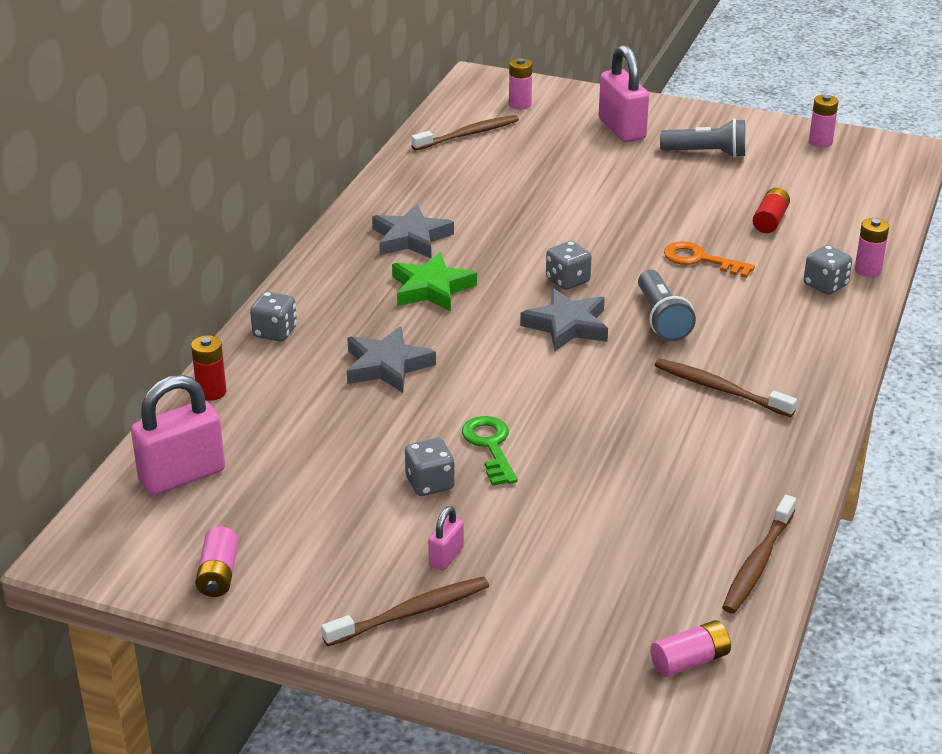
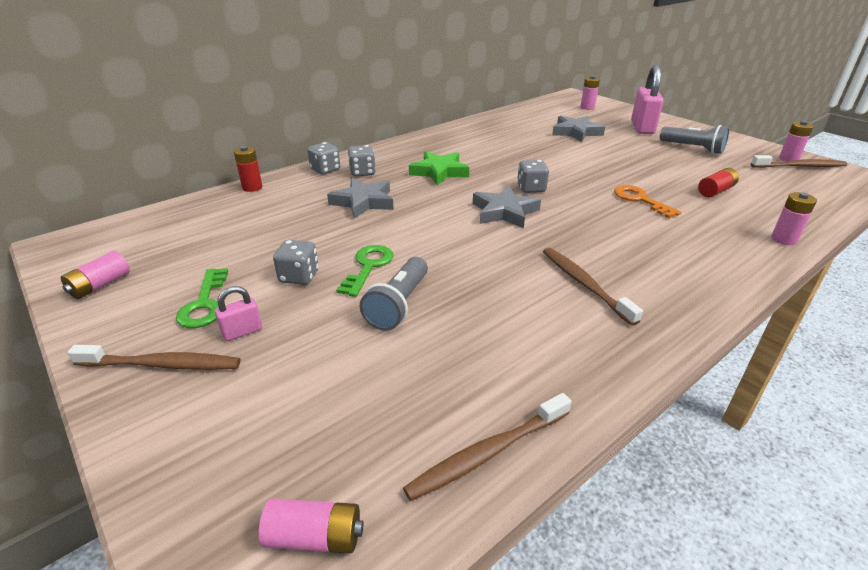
camera: 30 degrees right, 0 degrees up
pink padlock [131,375,225,495] -> none
grey star [372,204,454,258] -> grey star moved to [552,116,605,142]
brown toothbrush [411,115,519,151] -> brown toothbrush moved to [751,155,847,168]
grey flashlight [638,270,696,341] -> grey flashlight moved to [359,257,428,331]
grey dice [804,245,852,295] -> grey dice moved to [348,145,376,177]
none -> green key [176,268,228,328]

